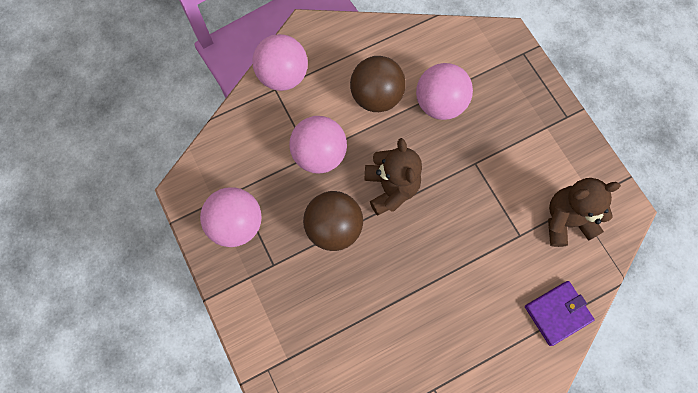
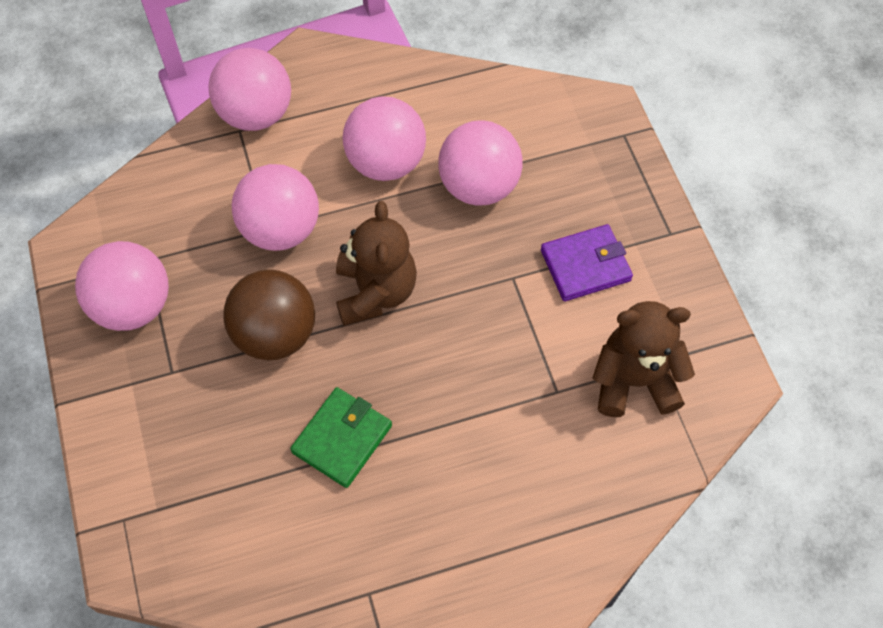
camera: 10 degrees right, 10 degrees down
brown ball [350,56,406,112] -> pink ball [343,97,426,181]
purple wallet [525,281,595,346] -> purple wallet moved to [541,224,633,302]
none -> green wallet [290,387,392,488]

